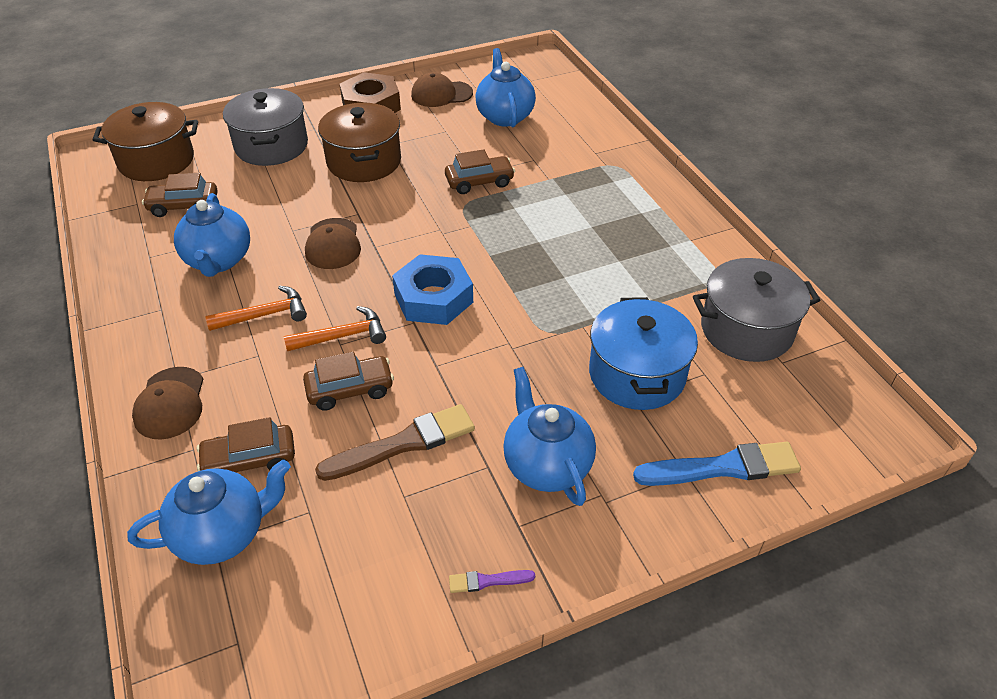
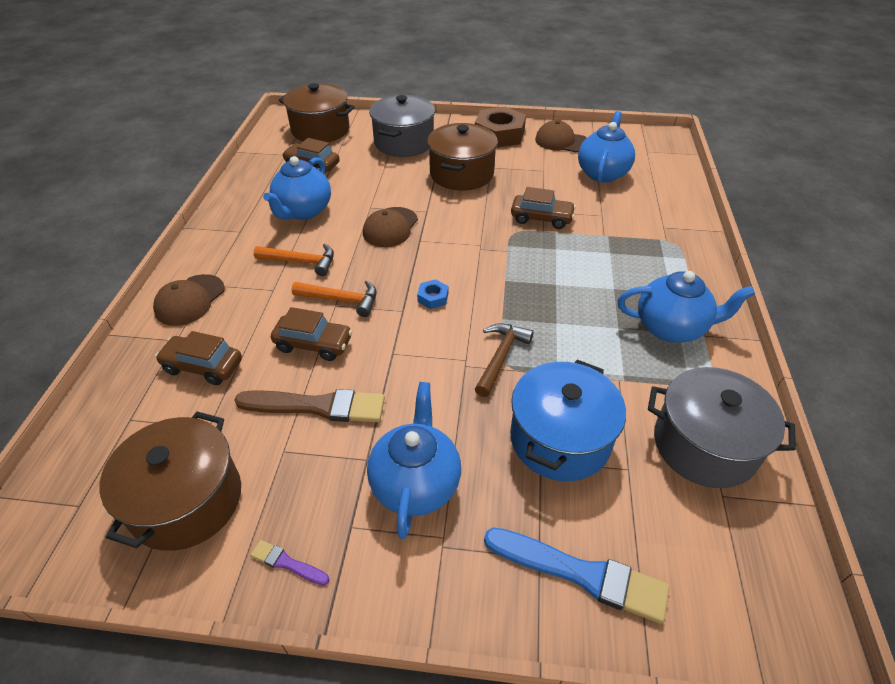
camera: 30 degrees right, 0 degrees up
blue teapot [127,460,291,565] -> blue teapot moved to [618,271,755,343]
blue nut [392,254,473,325] -> blue nut [417,279,448,309], size x0.45
none -> brown pot [99,411,241,551]
none -> brown hammer [475,323,534,397]

